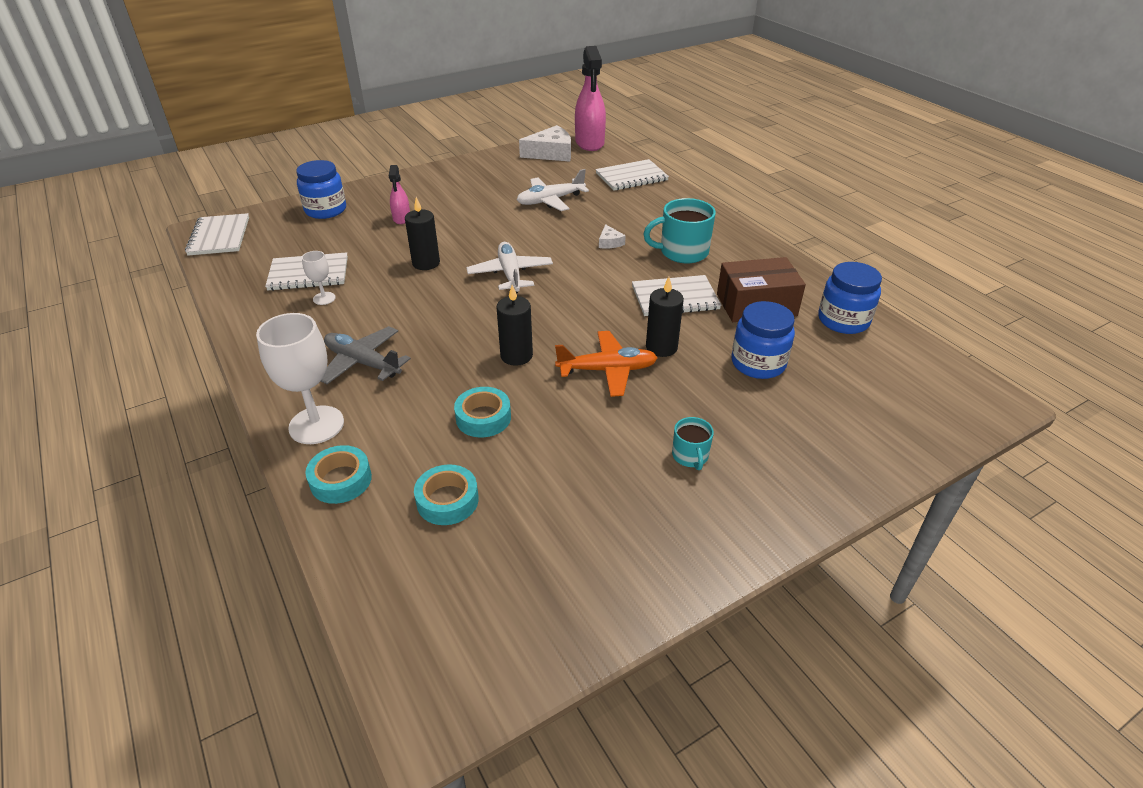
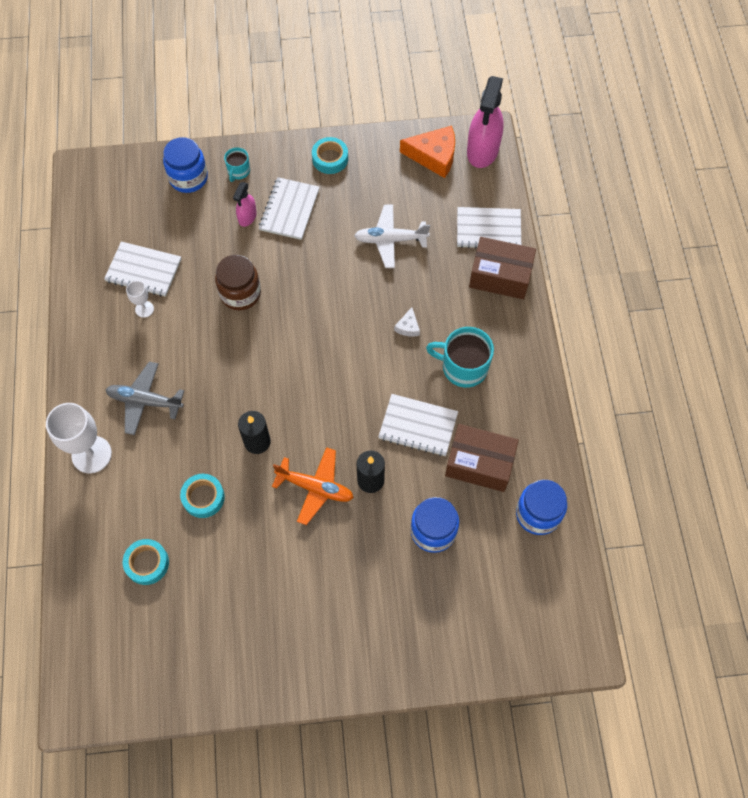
camera: 25 degrees right, 25 degrees up
white notebook [185,213,249,256] -> white notebook moved to [259,177,319,240]
turquoise tape [305,445,372,504] -> turquoise tape moved to [312,137,348,174]
grey plane [321,326,411,384] -> grey plane turned 45 degrees counterclockwise [106,362,184,435]
black candle [405,197,440,270] -> brown jar [215,255,261,311]
white plane [466,242,553,293] -> none
white cheese [519,125,571,162] -> orange cheese [400,126,455,178]
turquoise mug [672,417,714,470] -> turquoise mug moved to [224,147,250,182]
none -> brown box [469,237,536,299]

